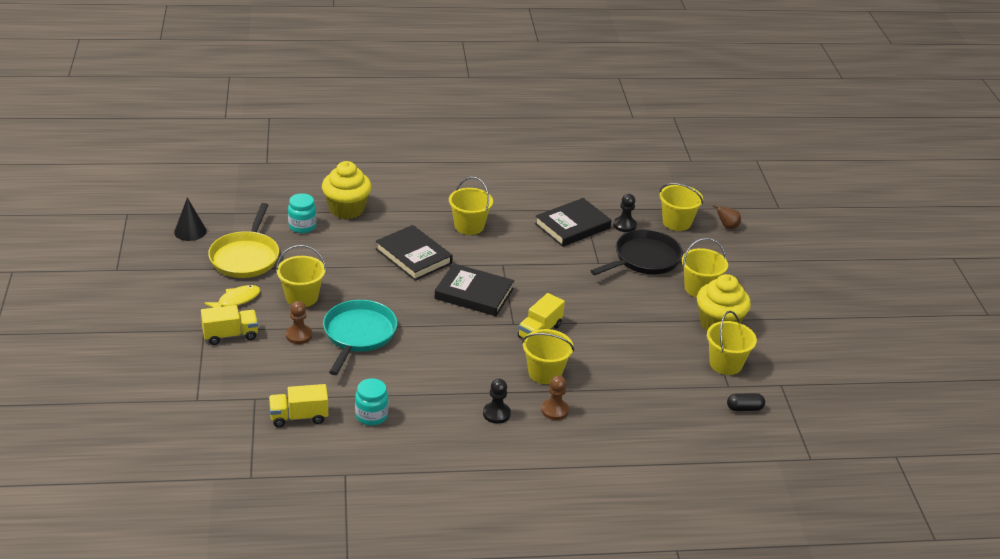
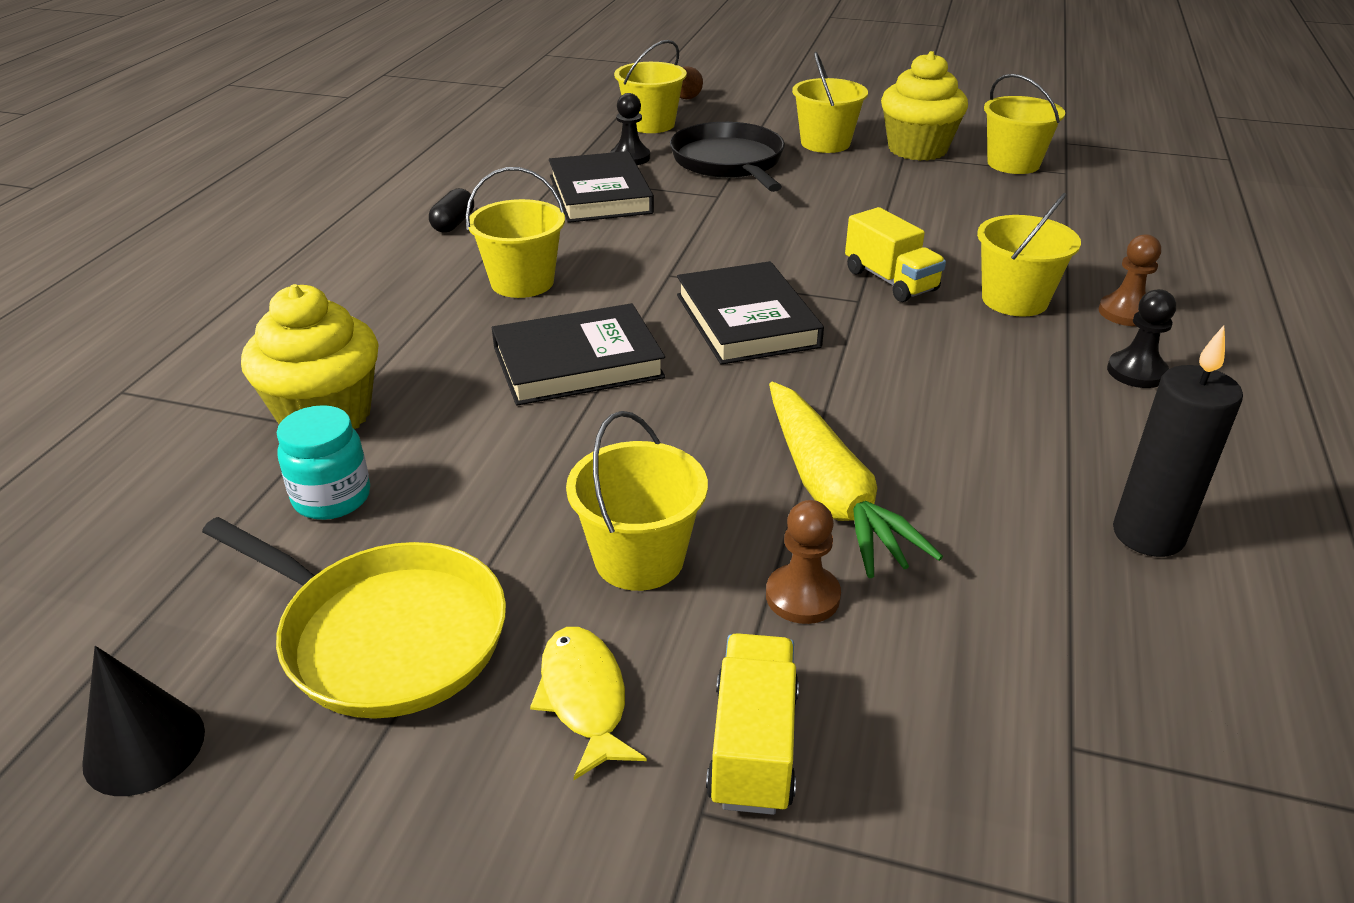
camera: 65 degrees left, 0 degrees up
yellow truck [269,384,328,427] -> none
turquoise pan [323,300,397,375] -> yellow carrot [769,382,943,578]
turquoise jar [355,378,389,426] -> black candle [1113,325,1243,557]
black book [435,263,514,316] -> black book turned 60 degrees counterclockwise [677,261,824,365]
black capsule [727,393,765,411] -> black capsule moved to [429,188,474,233]

